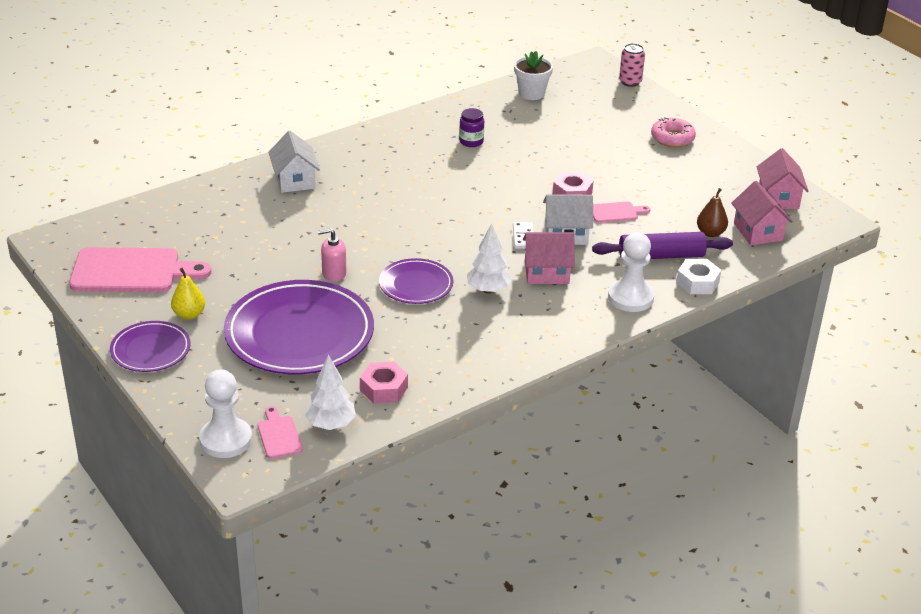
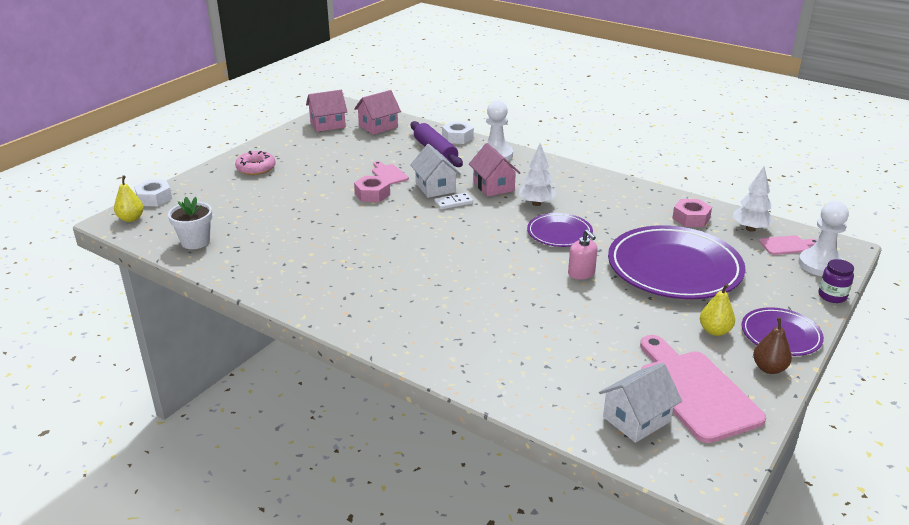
camera: 110 degrees left, 5 degrees down
pink cutting board [257,406,303,459] -> pink cutting board turned 150 degrees counterclockwise [759,235,817,255]
white house [268,131,320,193] -> white house moved to [599,363,682,443]
purple jar [459,108,484,147] -> purple jar moved to [819,259,854,303]
pink can [619,43,645,87] -> white nut [134,180,172,206]
brown pear [697,188,728,237] -> brown pear moved to [753,317,792,374]
none -> yellow pear [114,175,144,222]

